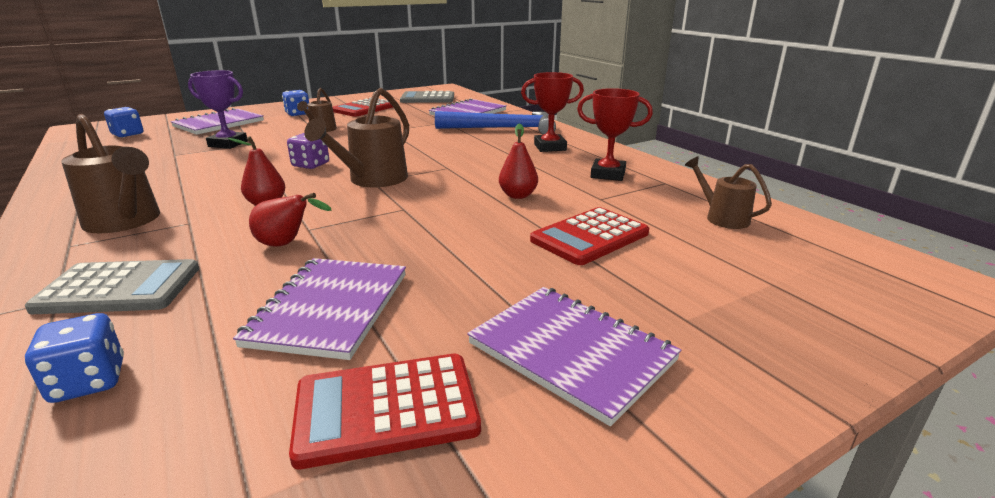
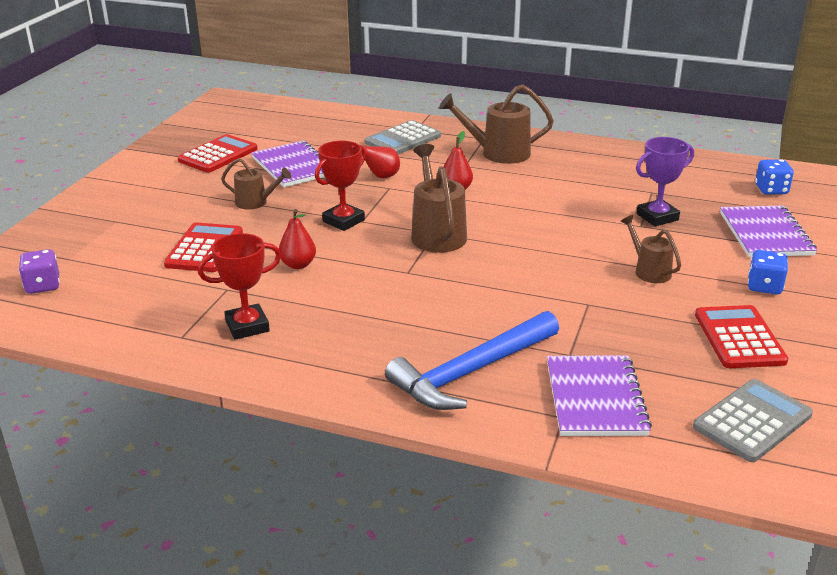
camera: 140 degrees right, 5 degrees up
blue dice [25,313,124,403] -> none
purple dice [287,133,329,169] -> purple dice moved to [19,249,60,294]
purple notebook [467,287,681,426] -> none
red trophy [521,72,584,152] -> red trophy moved to [315,141,366,231]
brown watering can [685,157,772,229] -> brown watering can moved to [221,158,291,210]

